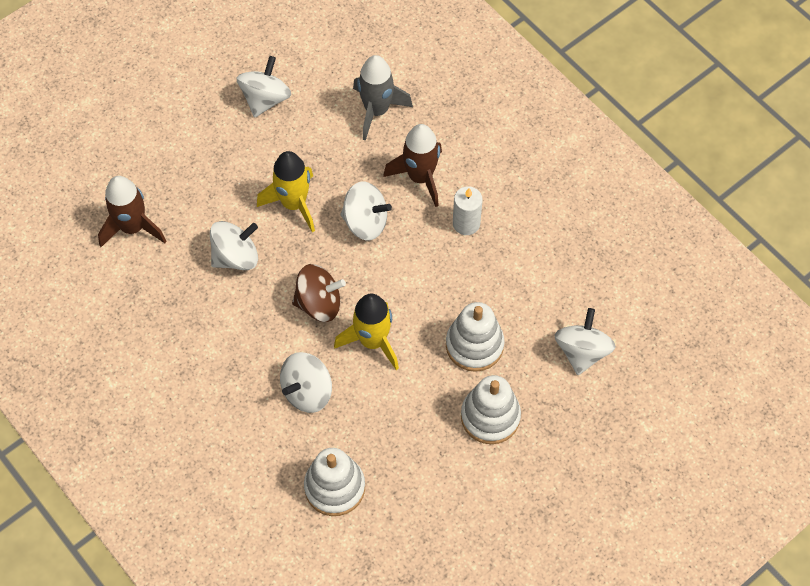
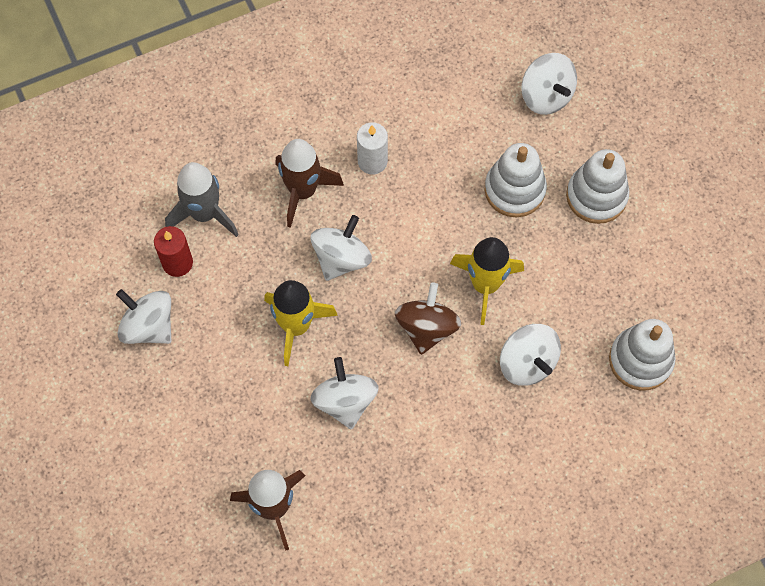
camera: 75 degrees left, 5 degrees up
white spinning top [554,308,616,375] -> white spinning top turned 150 degrees counterclockwise [522,53,577,115]
none -> red candle [154,226,193,277]

